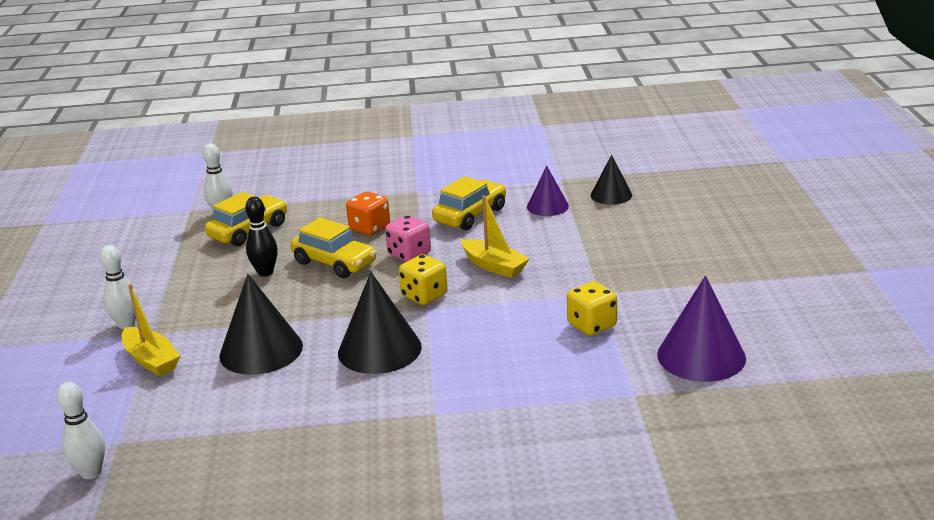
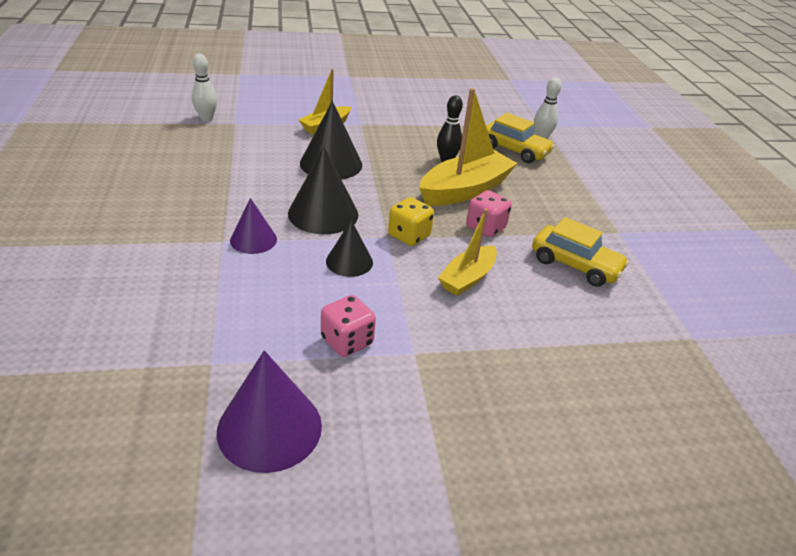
camera: 80 degrees right, 10 degrees up
white bowling pin [100,245,138,329] -> none
yellow car [291,217,377,278] -> yellow boat [419,88,518,206]
orange dice [346,191,390,235] -> none
purple cone [527,166,569,216] -> purple cone moved to [230,198,277,254]
yellow dice [567,281,617,336] -> pink dice [321,295,376,357]
black cone [591,155,632,205] -> black cone moved to [326,220,373,277]

